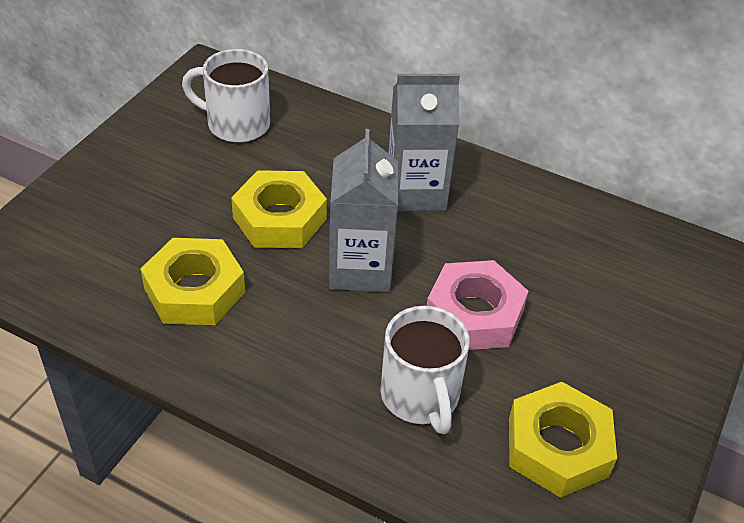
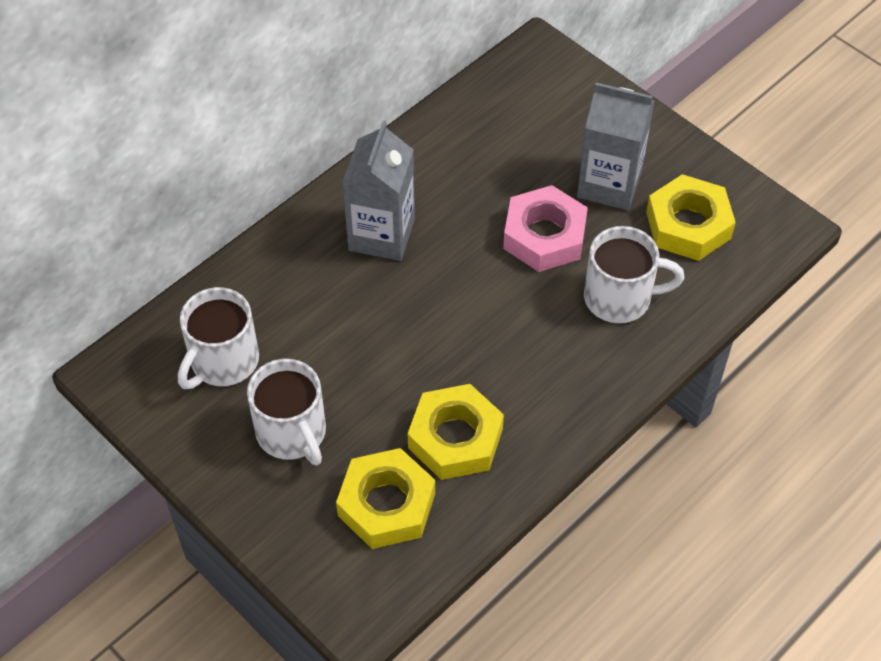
camera: 70 degrees left, 10 degrees up
yellow nut [231,170,327,248] -> yellow nut moved to [336,448,435,549]
grey carton [329,129,398,292] -> grey carton moved to [577,83,655,210]
none -> white mug [247,359,326,465]

